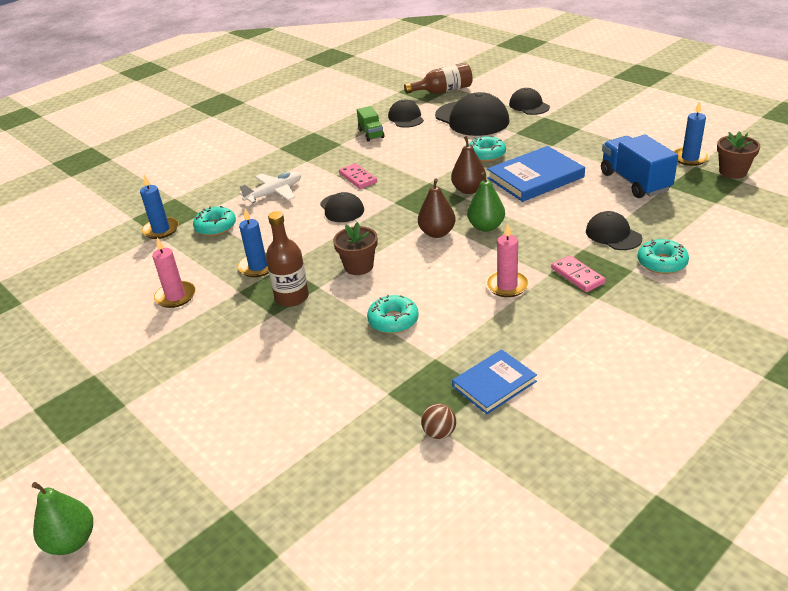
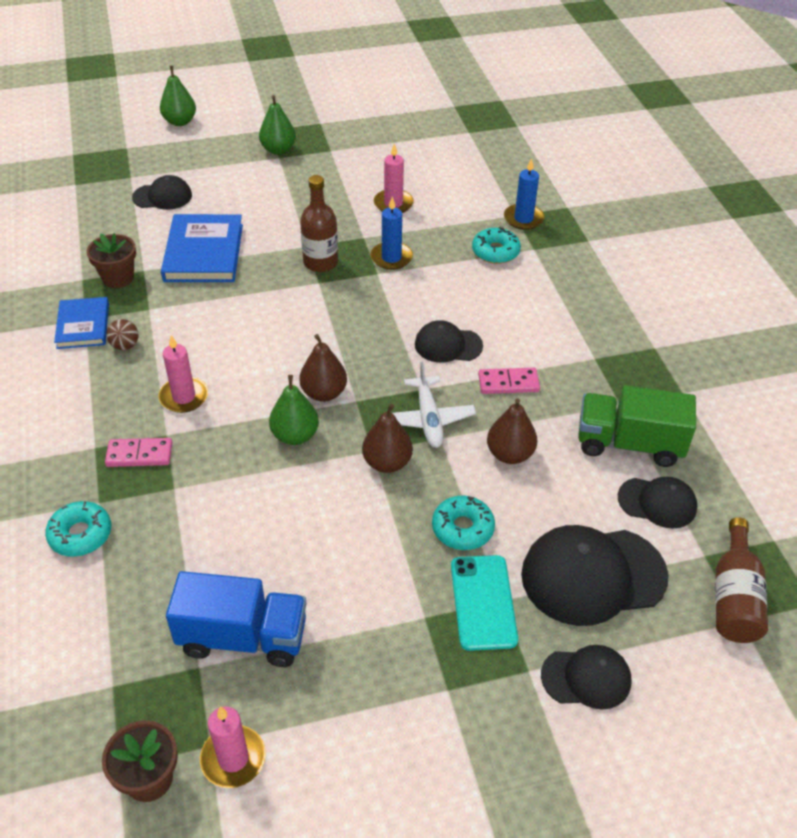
camera: 115 degrees right, 10 degrees up
white plane [239,171,301,203] -> white plane moved to [392,362,476,448]
brown flower pot [333,222,378,275] -> brown flower pot moved to [87,233,136,288]
green truck [357,106,384,142] -> green truck [578,385,696,467], size x1.75
turquoise donut [367,295,419,334] -> none
brown ball [421,404,456,439] -> brown ball moved to [106,319,139,350]
blue book [487,146,585,202] -> blue book moved to [161,214,243,282]
black cap [586,211,642,250] -> black cap moved to [132,175,192,210]
blue candle [673,101,710,166] -> pink candle [200,706,266,788]
none -> green pear [259,95,296,155]
none -> turquoise phone [451,555,518,651]
none -> brown pear [487,399,537,464]

